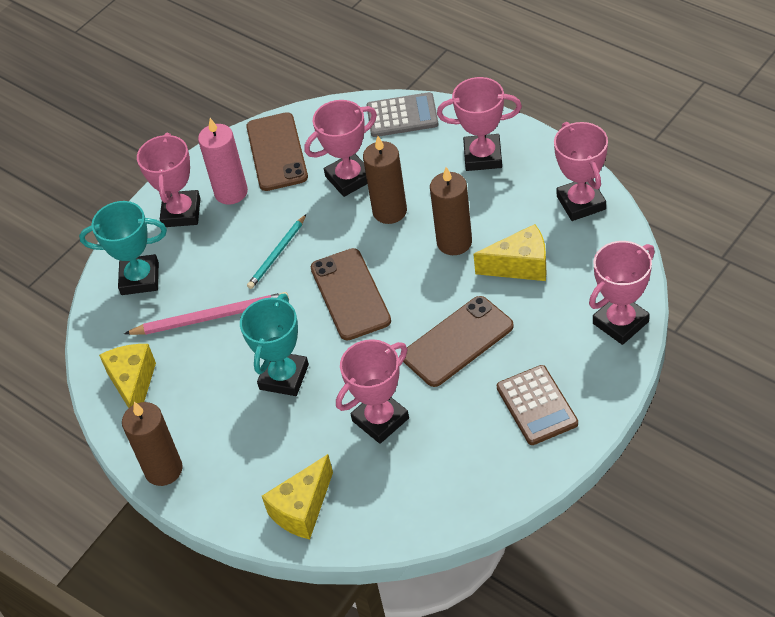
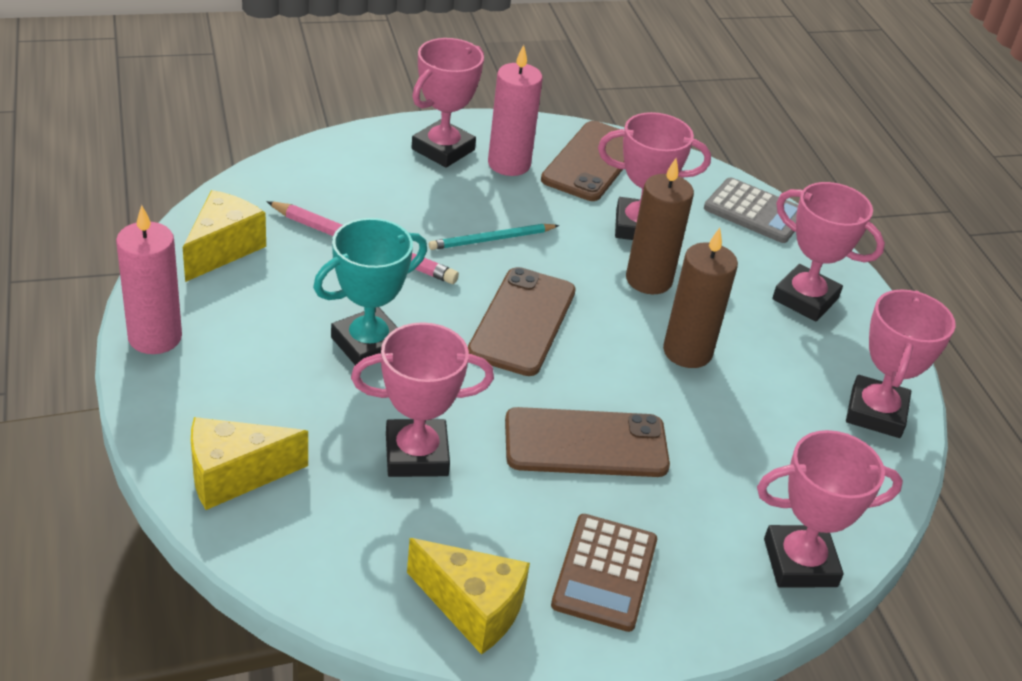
camera: 25 degrees right, 10 degrees down
turquoise trophy [79,201,167,295] -> none
brown candle [122,402,183,486] -> pink candle [116,205,182,354]
yellow cheese [473,224,547,281] -> yellow cheese moved to [407,538,530,655]

